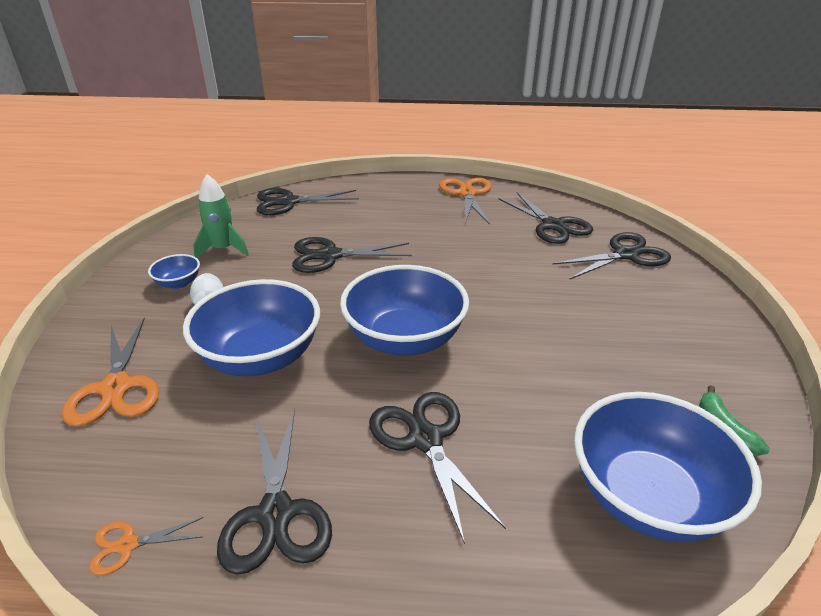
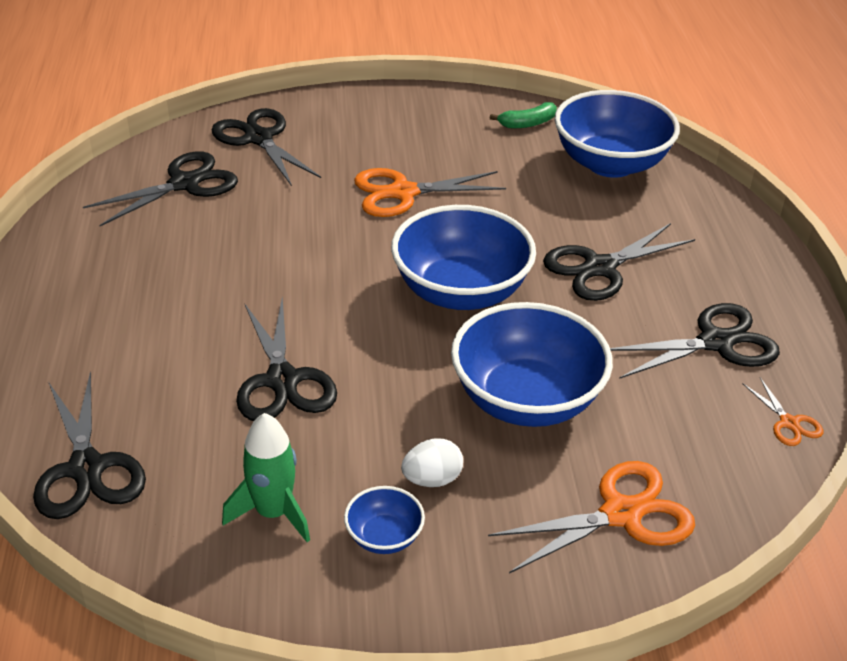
camera: 100 degrees left, 5 degrees up
orange scissors [439,178,492,225] -> orange scissors moved to [354,168,506,217]

